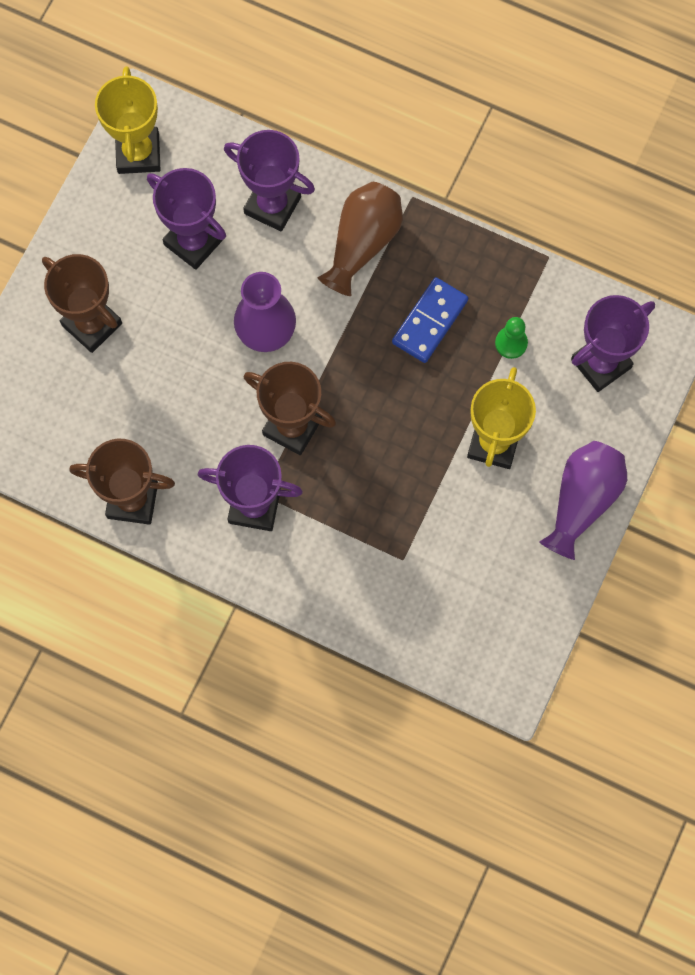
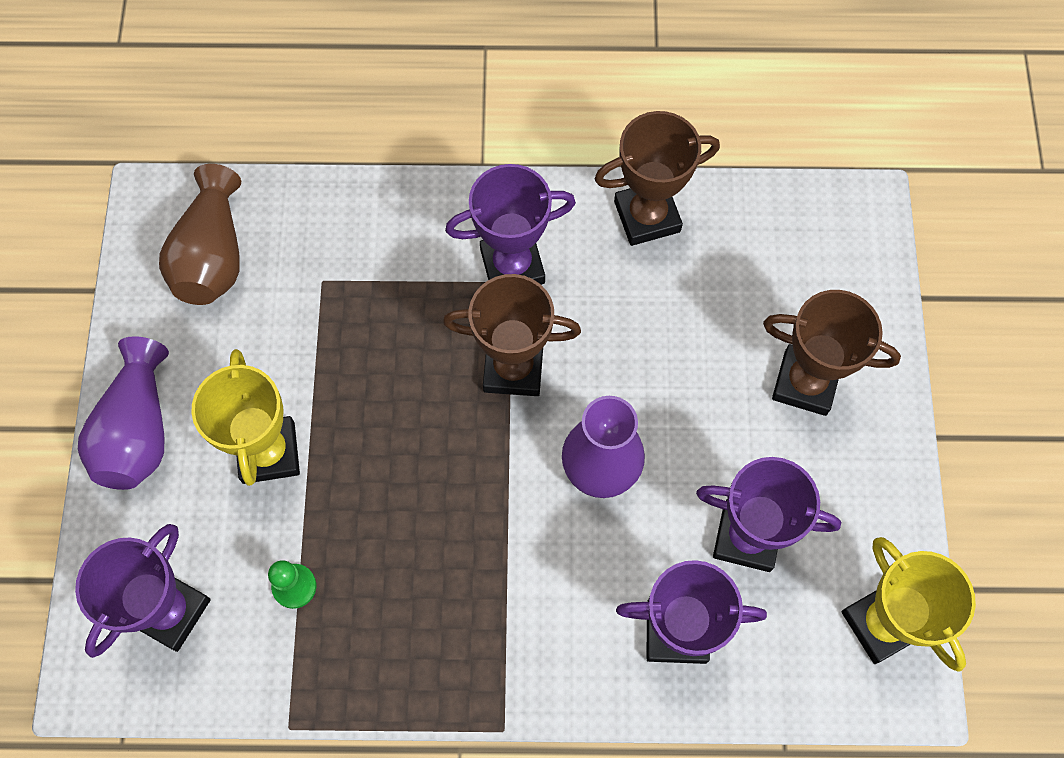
camera: 155 degrees right, 5 degrees down
brown vase [318,182,403,296] -> brown vase moved to [159,164,241,305]
blue domino [392,277,468,363] -> none

